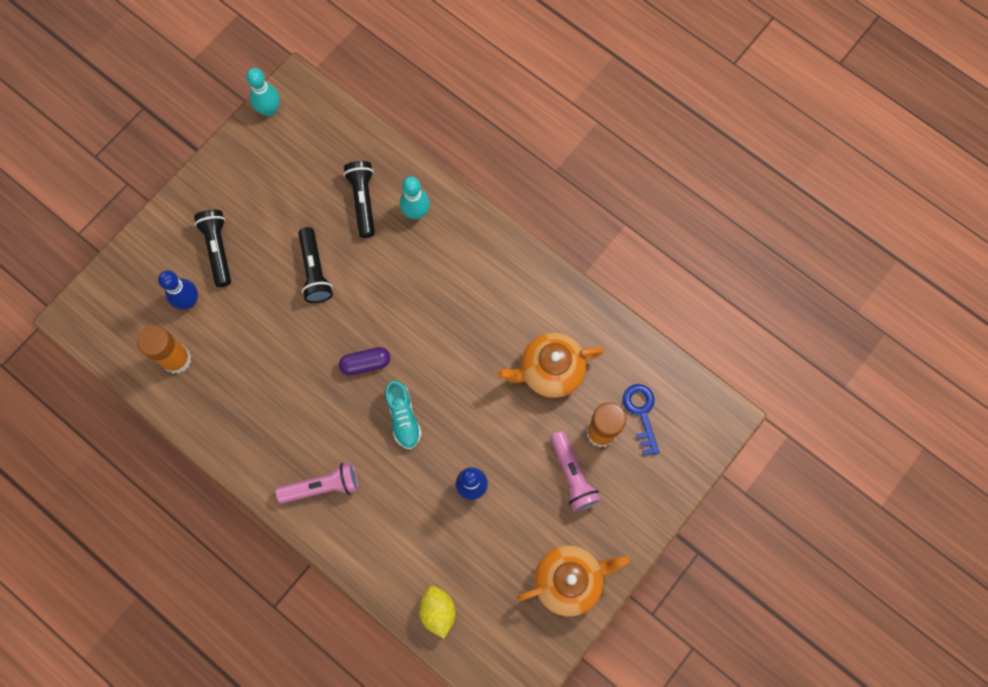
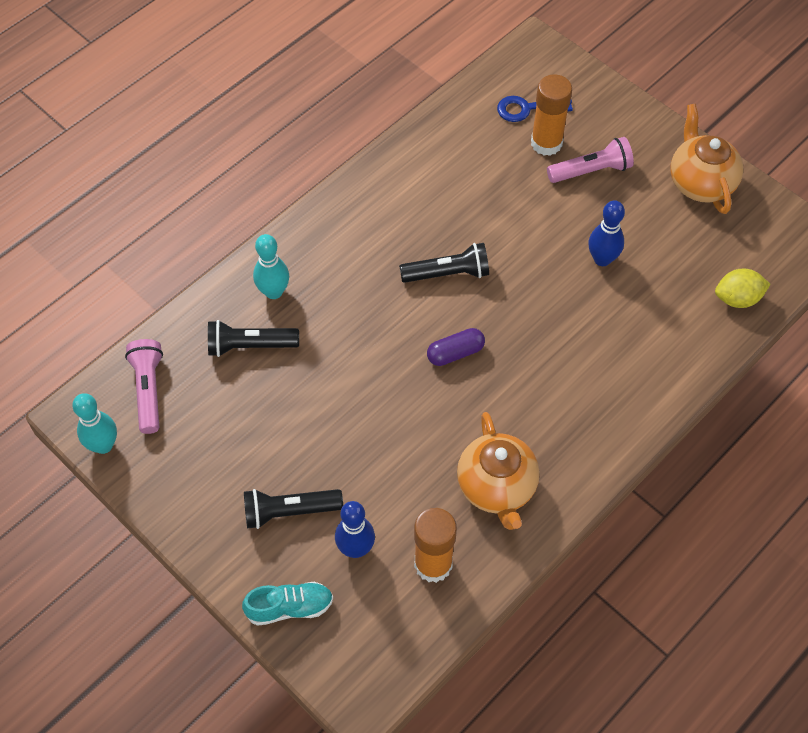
camera: 85 degrees left, 15 degrees down
pink flashlight [276,462,358,504] -> pink flashlight moved to [125,339,163,434]
black flashlight [298,227,333,303] -> black flashlight moved to [399,243,489,283]
purple capsule [339,347,390,376] -> purple capsule turned 75 degrees clockwise [427,328,485,366]
turquoise shoe [385,380,422,449] -> turquoise shoe moved to [242,582,333,626]
orange teapot [498,333,604,398] -> orange teapot moved to [457,412,540,530]

